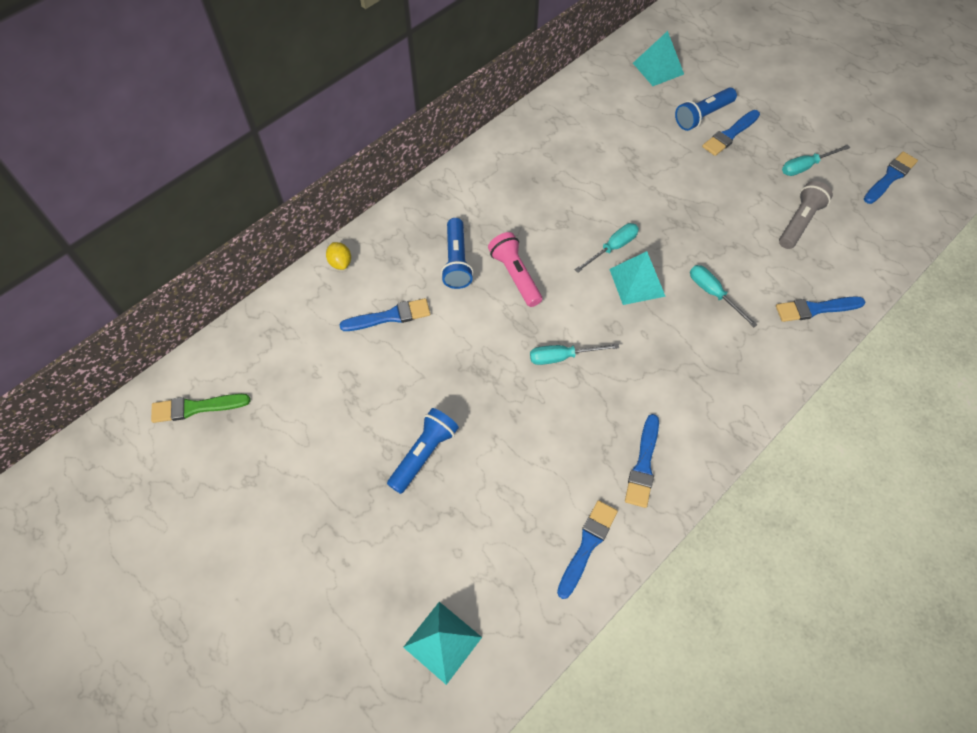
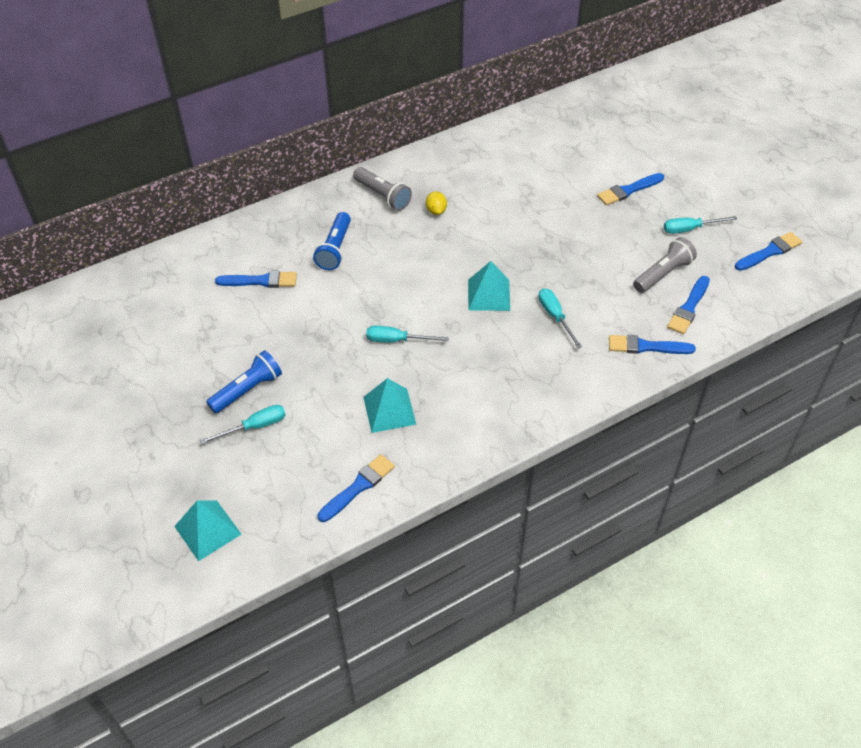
camera: 15 degrees right, 10 degrees down
green brush [151,394,250,423] -> none
yellow lemon [326,242,351,270] -> yellow lemon moved to [426,191,447,215]
pink flashlight [488,232,542,307] -> none
turquoise screwdriver [574,223,639,273] -> turquoise screwdriver moved to [200,405,286,444]
blue brush [625,414,659,508] -> blue brush moved to [667,276,710,334]
turquoise pyramid [633,31,684,86] -> turquoise pyramid moved to [363,378,417,433]
blue flashlight [675,88,737,131] -> none
none -> grey flashlight [353,167,412,211]

